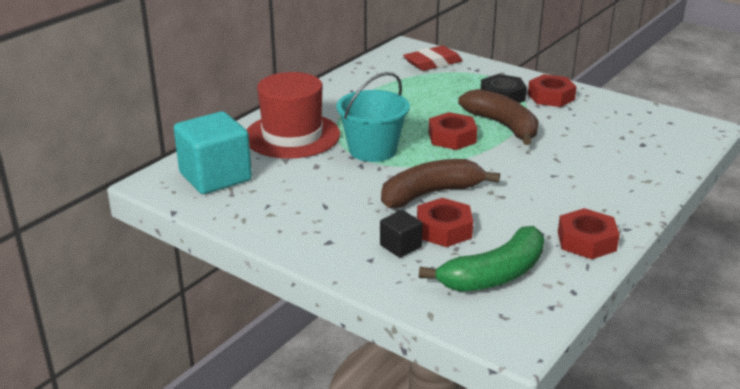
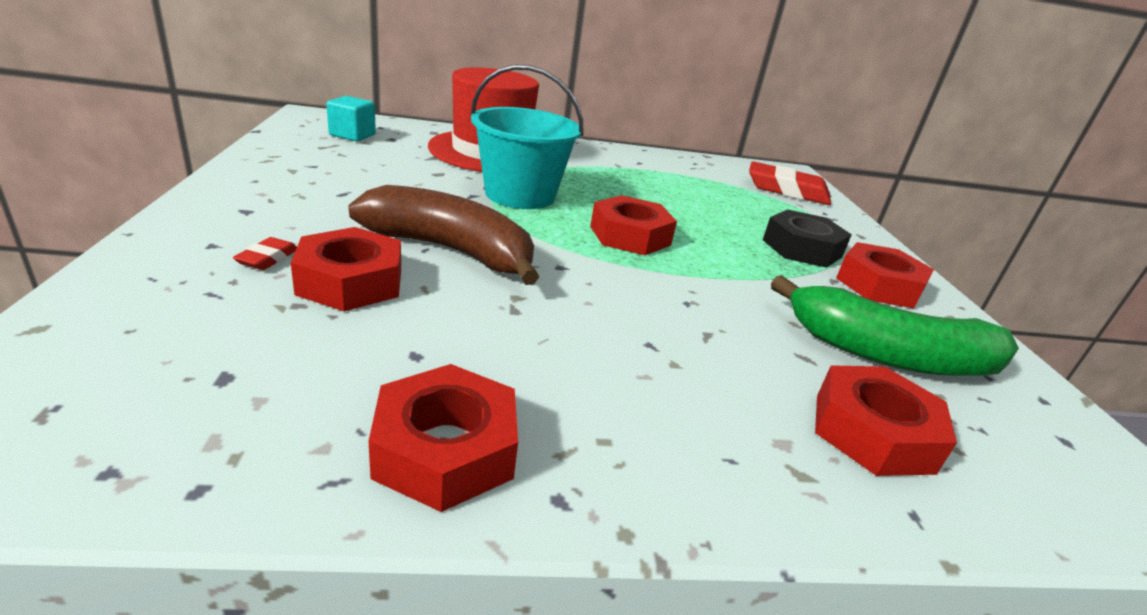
camera: 45 degrees right, 0 degrees up
turquoise cube [174,111,252,194] -> turquoise cube [326,96,376,141], size x0.49
black cube [380,210,423,258] -> red eraser [233,237,297,270]
green banana [419,226,544,292] -> green banana moved to [771,275,1019,376]
brown banana [458,89,539,145] -> none
none -> red nut [815,365,957,476]

